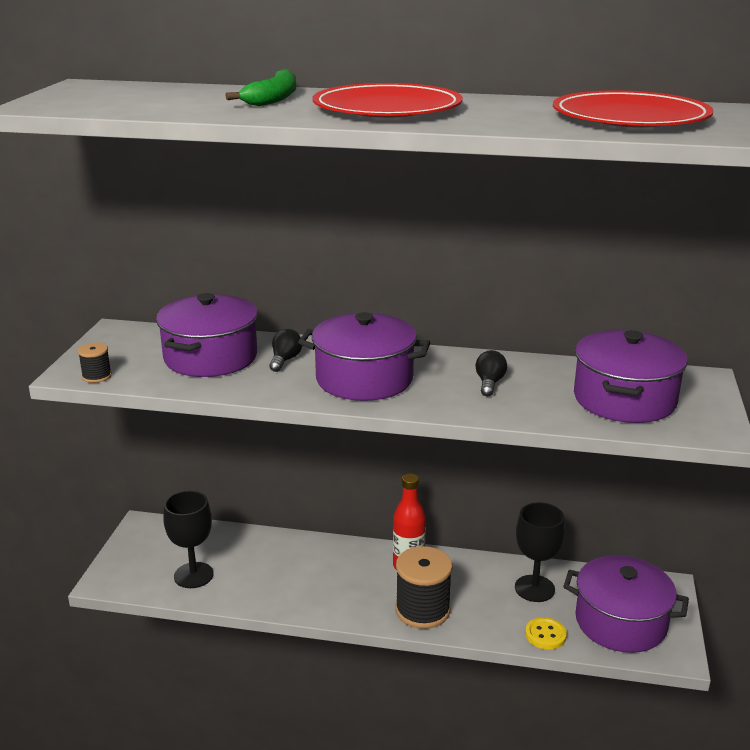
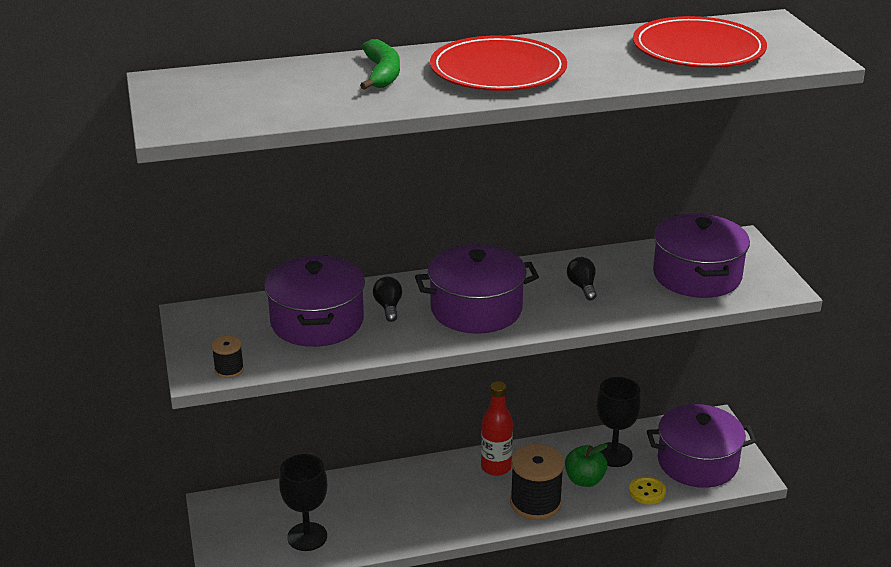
camera: 25 degrees left, 5 degrees up
none -> green apple [565,443,608,487]

